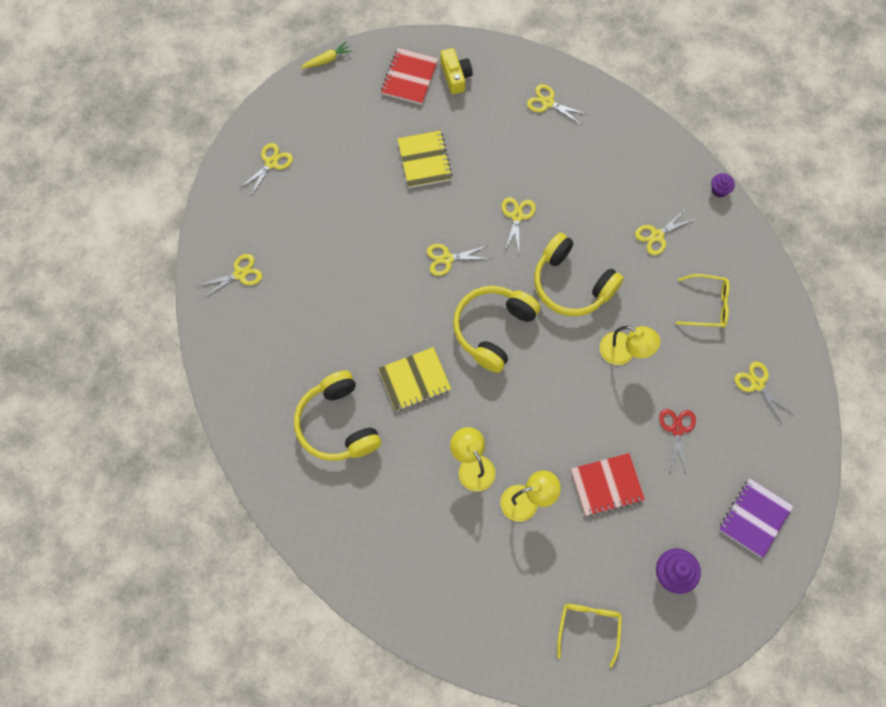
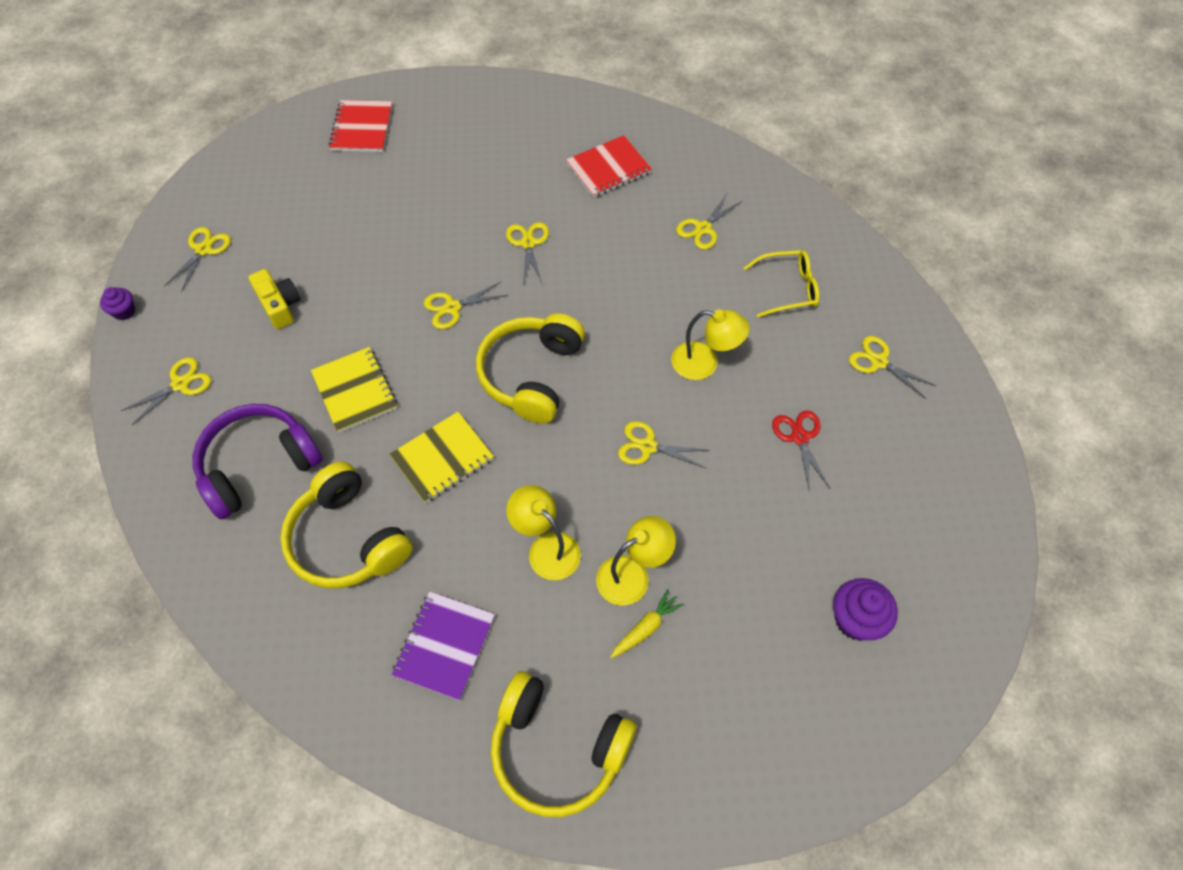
camera: 15 degrees left, 10 degrees down
yellow carrot [301,41,352,69] -> yellow carrot moved to [610,589,684,658]
yellow notebook [397,130,453,188] -> yellow notebook moved to [311,347,397,433]
yellow camera [441,48,473,94] -> yellow camera moved to [248,269,300,329]
yellow scissors [527,84,586,125] -> yellow scissors moved to [618,421,710,468]
yellow headphones [534,233,624,316] -> yellow headphones moved to [491,671,636,817]
yellow glasses [557,604,622,668] -> none
red notebook [571,453,645,517] -> red notebook moved to [566,135,652,198]
purple cupcake [711,173,735,197] -> purple cupcake moved to [100,287,135,320]
purple notebook [719,479,793,558] -> purple notebook moved to [391,591,495,701]
none -> purple headphones [193,404,323,520]

